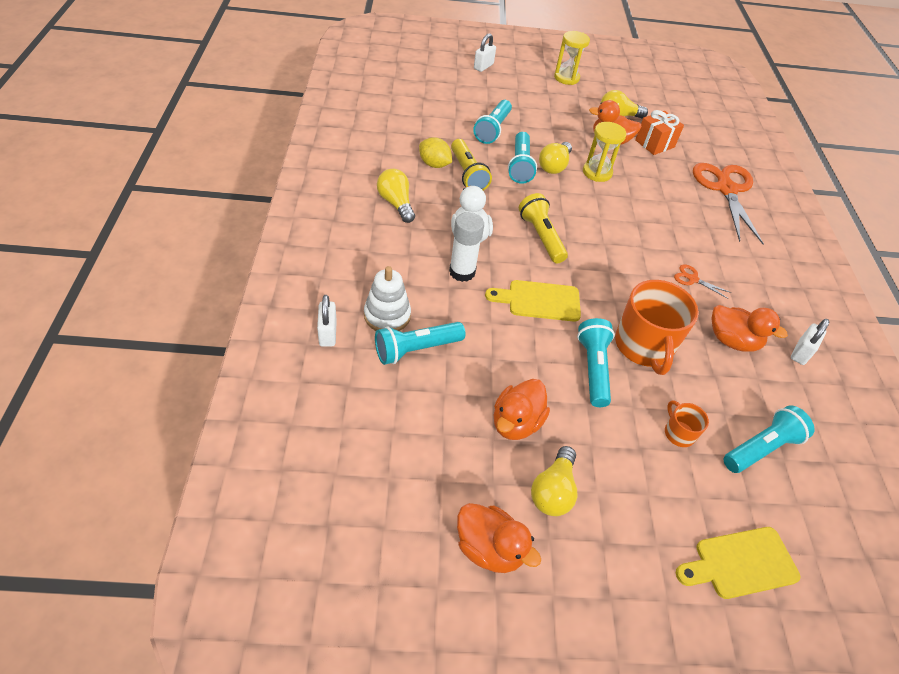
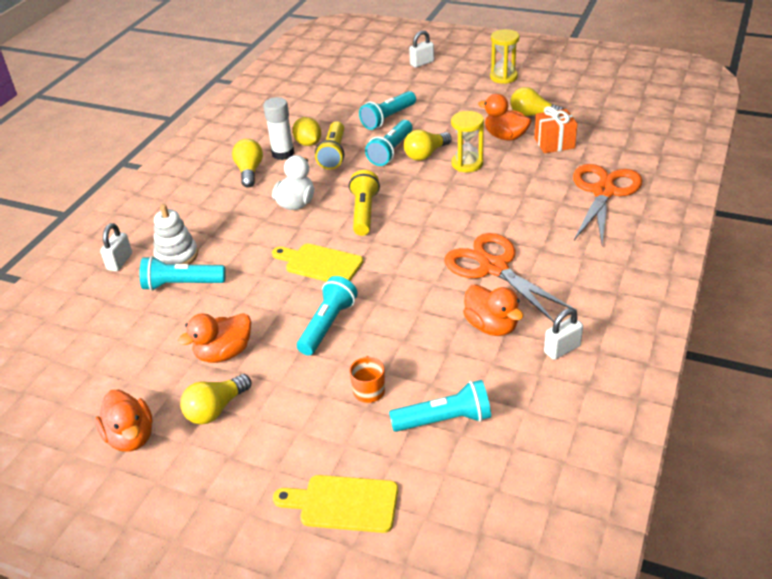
camera: 30 degrees right, 10 degrees down
white glue stick [449,212,484,282] -> white glue stick moved to [263,97,294,160]
orange mug [615,280,699,375] -> none
orange scissors [674,264,732,299] -> orange scissors [445,233,577,322], size x2.41

